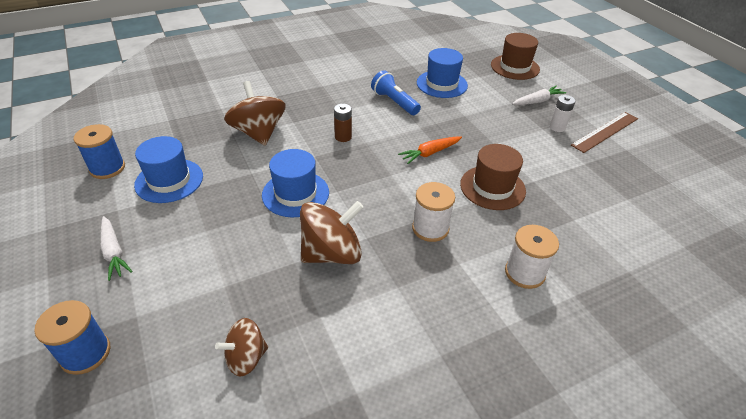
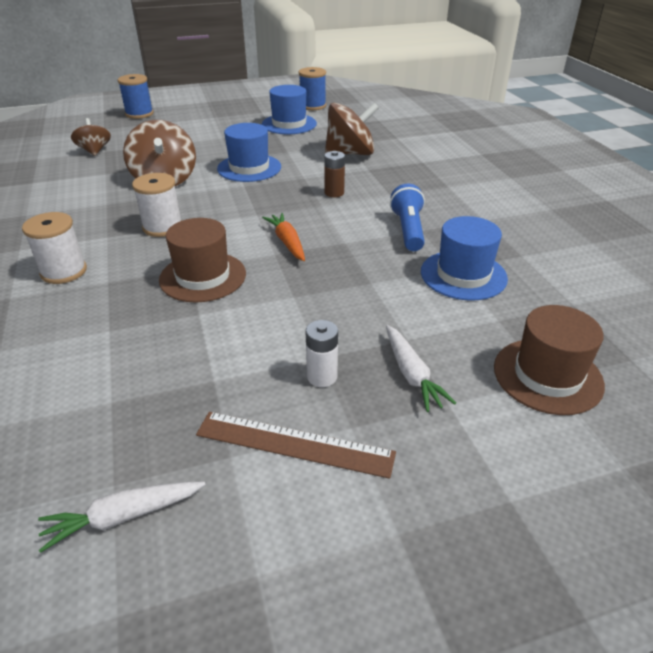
camera: 100 degrees right, 5 degrees down
white carrot [101,216,133,281] -> white carrot moved to [38,482,206,553]
blue flashlight [371,70,421,115] -> blue flashlight turned 60 degrees counterclockwise [390,184,425,251]
brown ruler [571,112,638,153] -> brown ruler turned 45 degrees counterclockwise [196,412,396,479]

